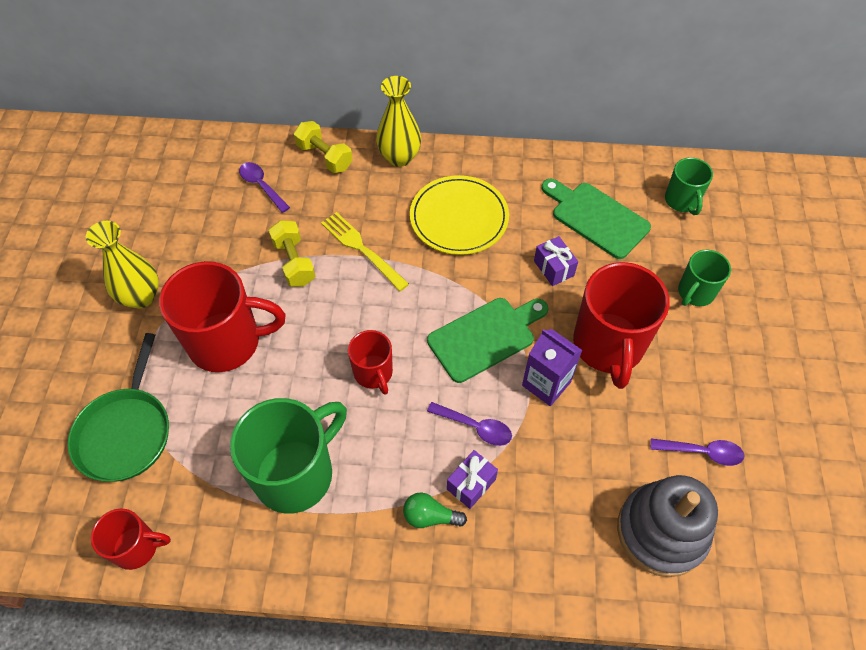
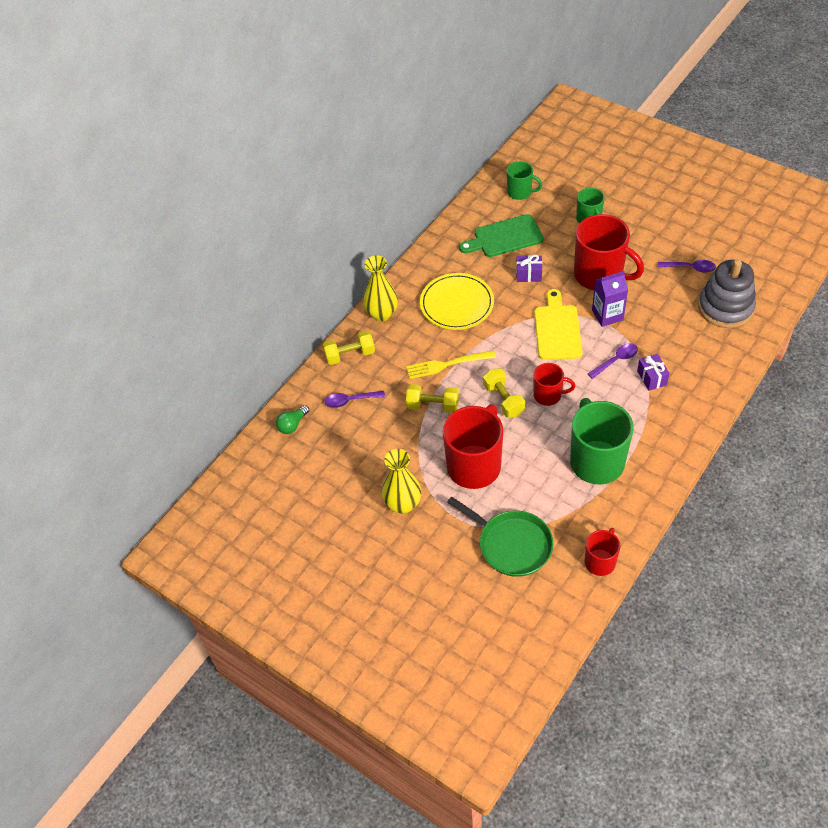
camera: 55 degrees left, 5 degrees down
green light bulb [403,492,467,528] -> green light bulb moved to [276,405,309,434]
green cutting board [427,298,548,383] -> yellow cutting board [534,289,582,360]
purple spoon [651,439,745,466] -> purple spoon turned 60 degrees clockwise [658,260,716,273]
none -> yellow dumbbell [483,368,525,418]

